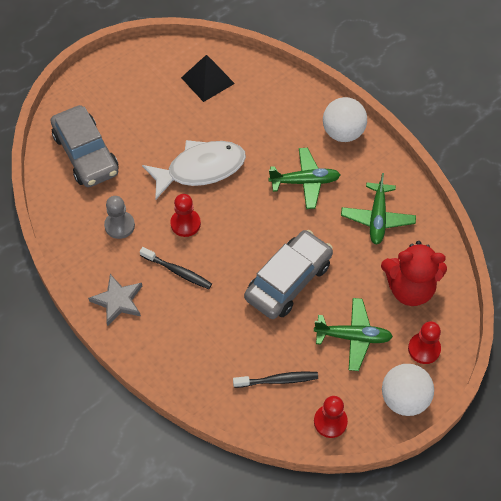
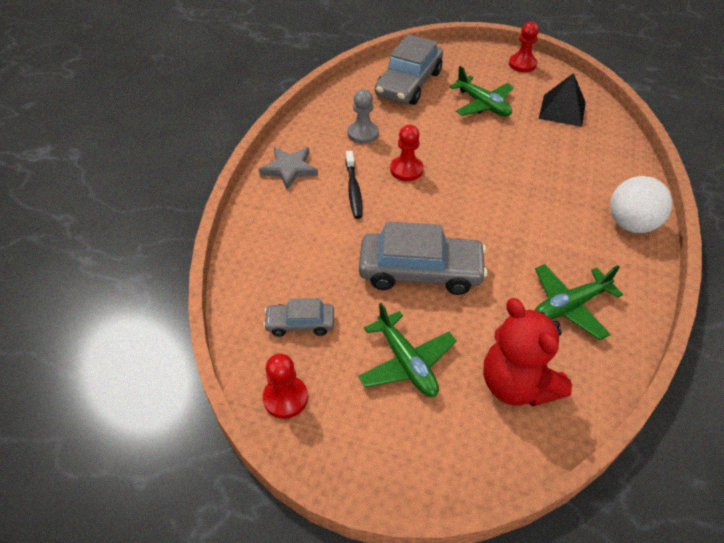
camera: 55 degrees right, 10 degrees down
white fish [142,140,246,199] -> none
black toothbrush [233,371,318,388] -> grey car [263,298,334,337]
green plane [268,148,340,209] -> green plane moved to [450,66,514,117]
white ball [382,364,434,416] -> none
red pawn [408,321,441,364] -> red pawn moved to [509,22,539,72]

